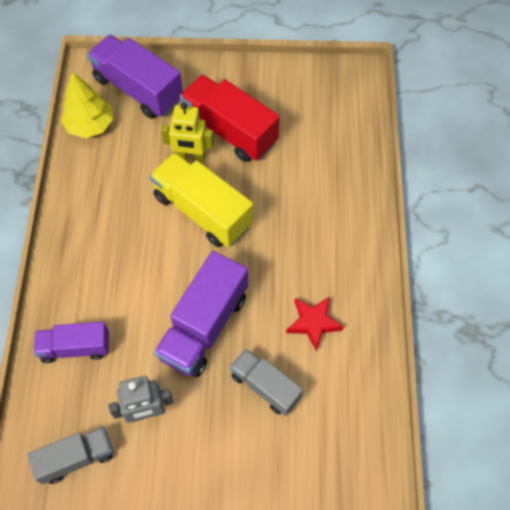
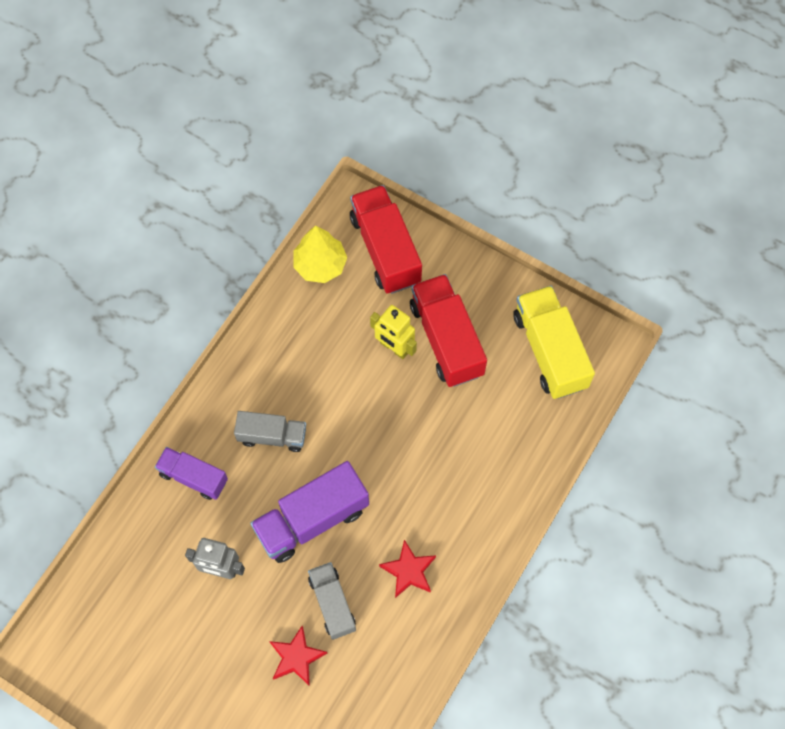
camera: 30 degrees right, 5 degrees up
grey truck [27,426,113,484] -> grey truck moved to [234,411,306,452]
purple truck [87,35,183,119] -> red truck [350,185,422,294]
yellow truck [149,152,253,247] -> yellow truck moved to [513,285,595,399]
none -> red star [269,626,327,686]

